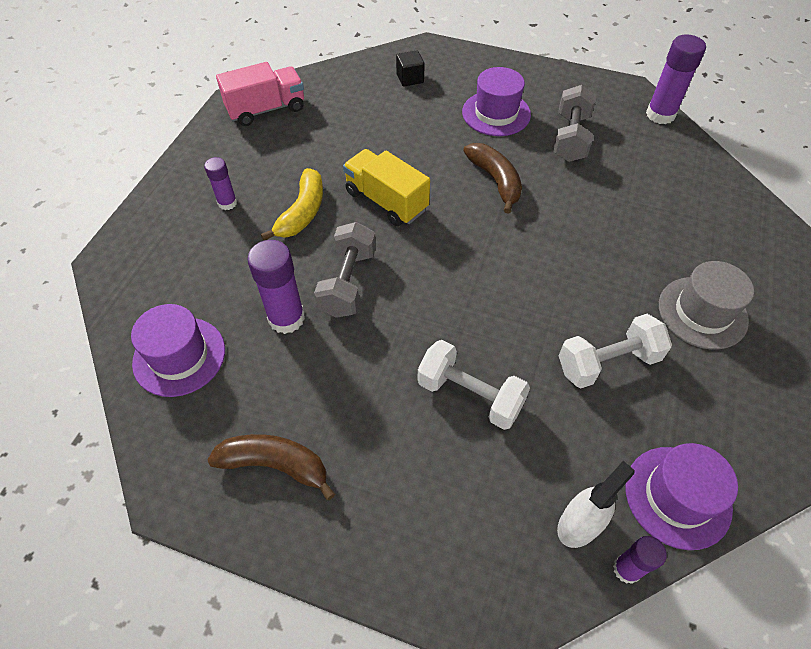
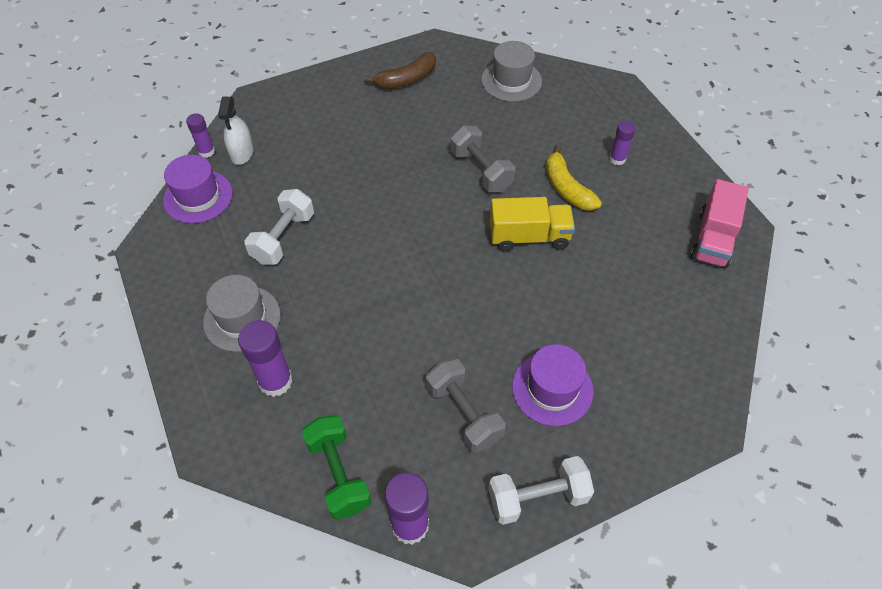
camera: 135 degrees right, 0 degrees up
purple hat [131,304,225,397] -> grey hat [481,41,542,102]
purple glue stick [247,240,305,334] -> purple glue stick moved to [238,320,293,397]
black cube [396,50,425,87] -> none
white dumbbell [417,340,530,430] -> white dumbbell moved to [488,456,594,525]
brown banana [463,143,522,214] -> none
none -> green dumbbell [302,415,371,520]

